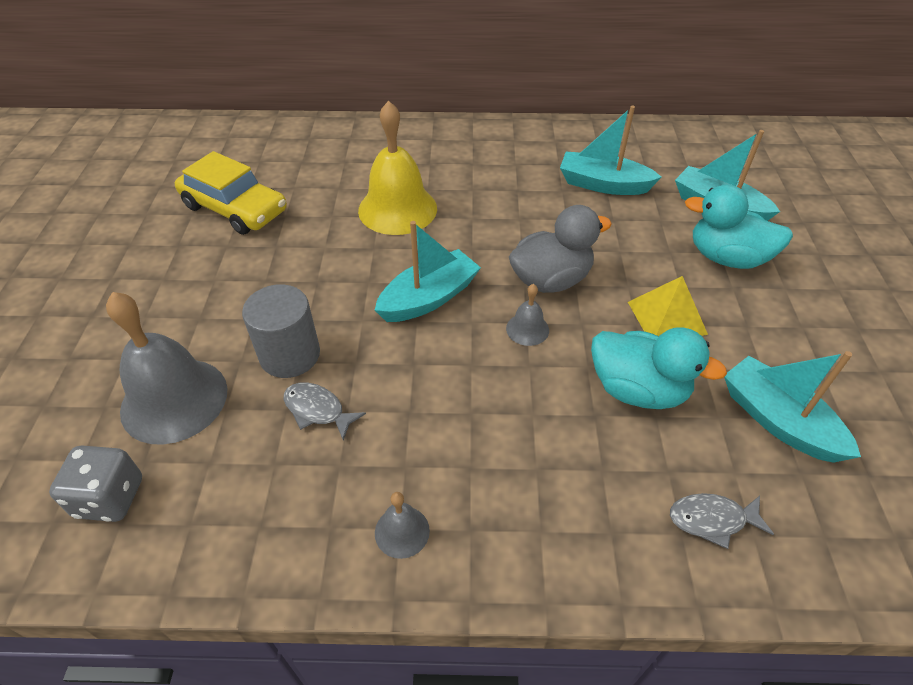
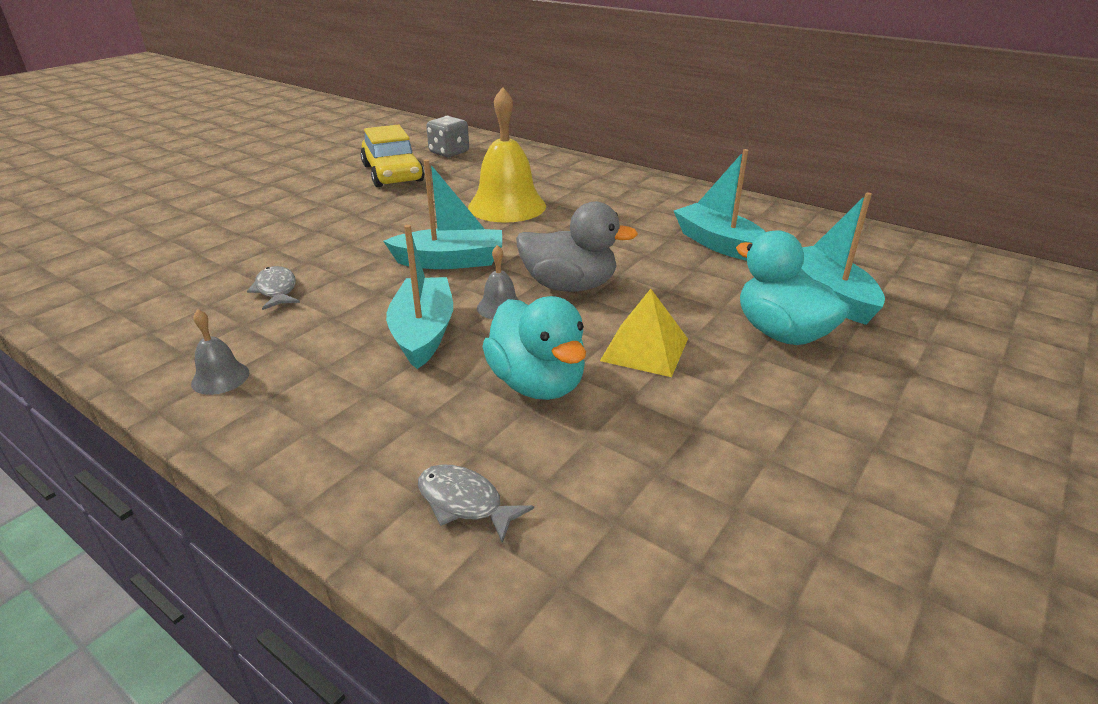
camera: 35 degrees right, 15 degrees down
grey dice [49,446,142,522] -> grey dice moved to [426,116,469,157]
grey bell [106,292,227,445] -> none
grey cylinder [242,284,320,378] -> none
turquoise boat [724,351,861,463] -> turquoise boat moved to [386,225,453,369]

